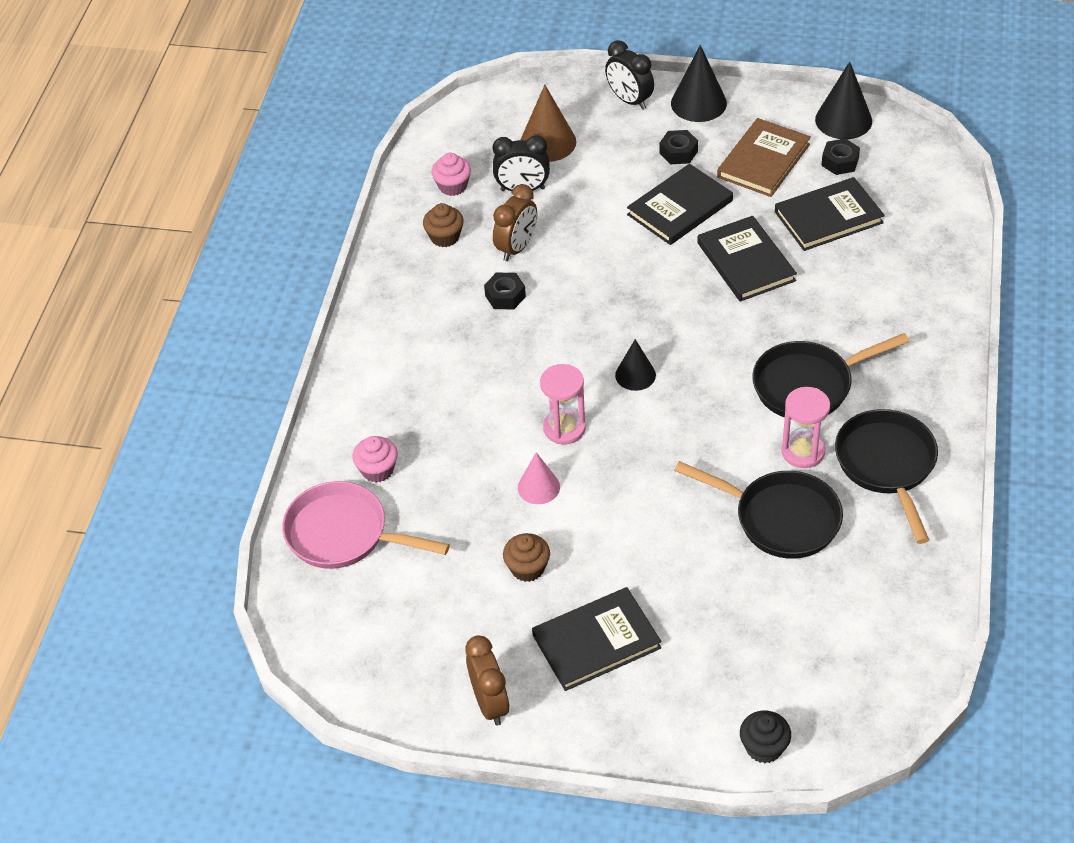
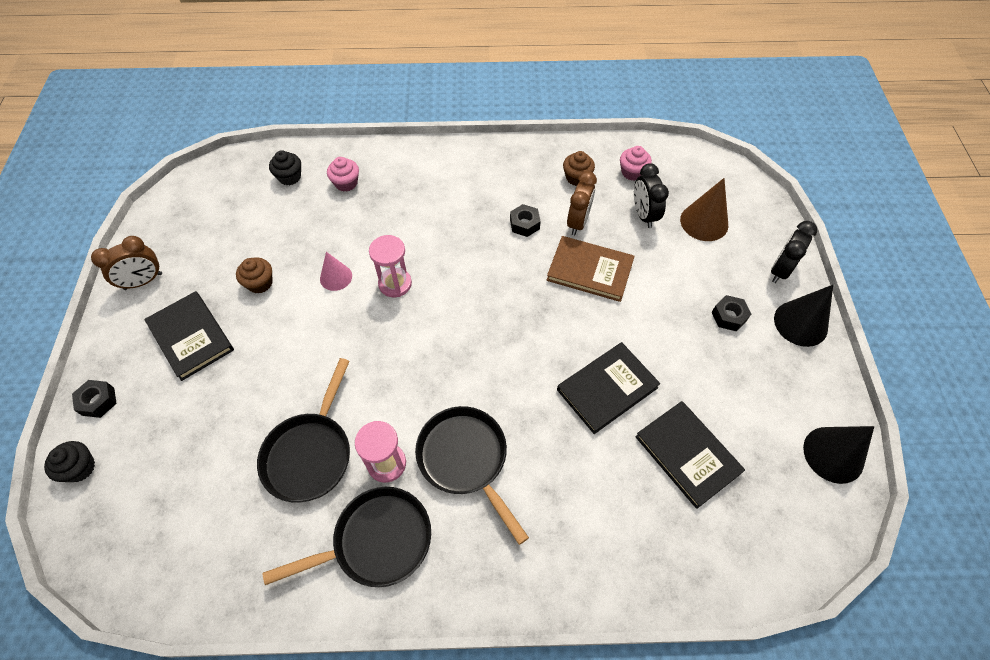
camera: 75 degrees right, 10 degrees up
pink pan [282,481,450,569] -> black cupcake [269,150,301,185]
brown clock [493,184,537,261] -> brown clock turned 90 degrees counterclockwise [567,171,597,235]
black cone [615,339,656,391] -> none
black book [627,164,733,245] -> none
brown book [717,118,811,197] -> brown book moved to [547,236,635,302]
black nut [821,138,860,175] -> black nut moved to [72,380,117,418]

